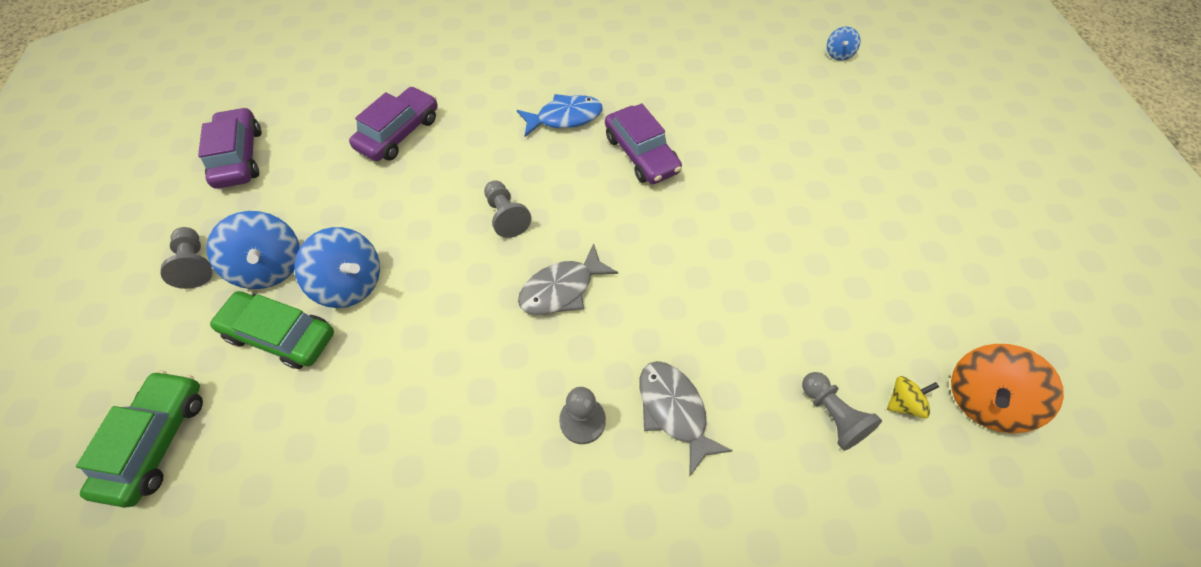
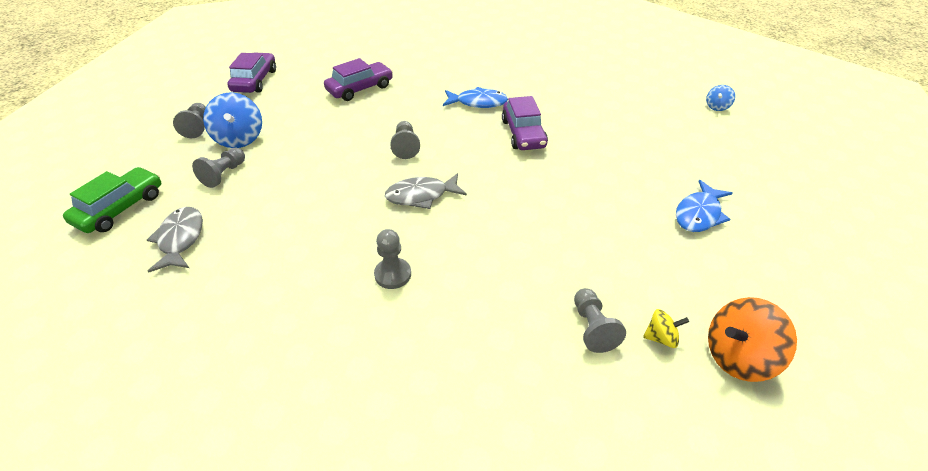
camera: 20 degrees right, 15 degrees down
green car [209,291,334,369] -> grey pawn [192,148,245,188]
blue spinning top [294,227,380,308] -> none
grey fish [639,361,733,476] -> grey fish moved to [147,207,203,273]
none -> blue fish [676,180,732,232]

